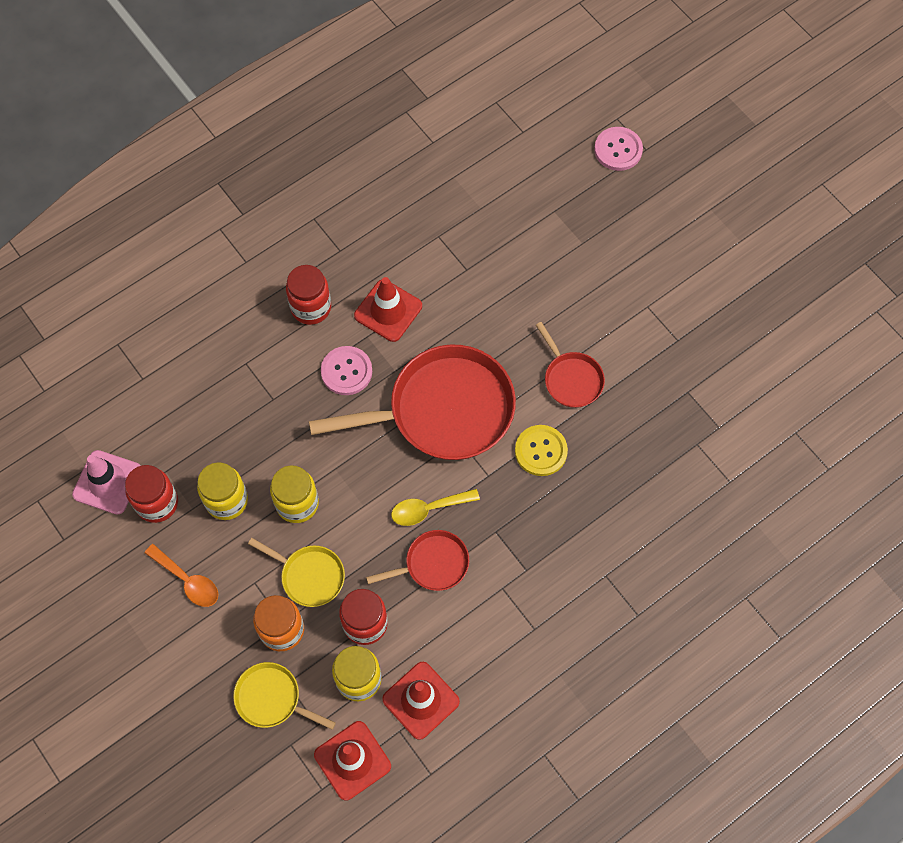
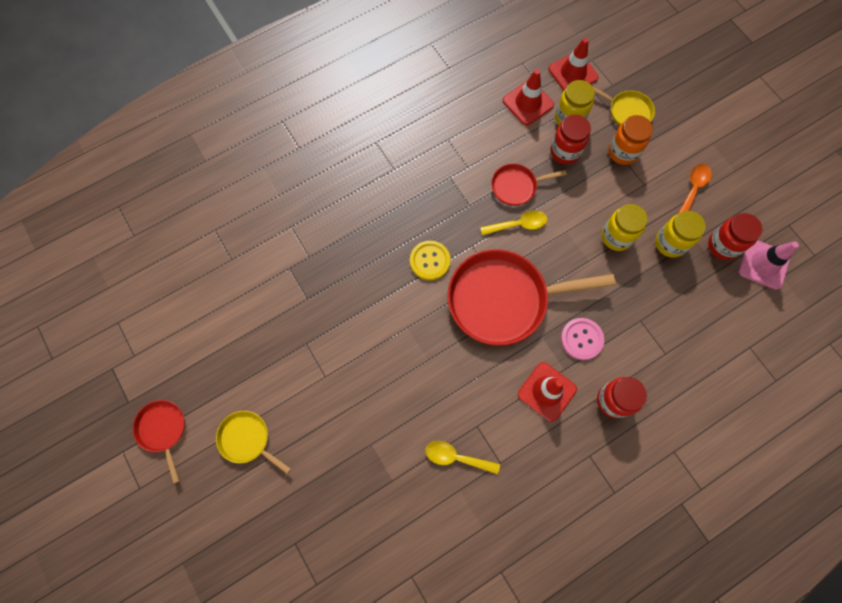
camera: 175 degrees left, 5 degrees up
orange spoon [145,544,218,607] -> orange spoon turned 75 degrees clockwise [678,164,712,214]
yellow pan [248,538,345,607] -> yellow pan moved to [216,411,291,474]
red pan [536,322,605,408] -> red pan moved to [133,400,185,484]
pink button [594,127,643,171] -> none
none -> yellow spoon [425,441,500,475]

